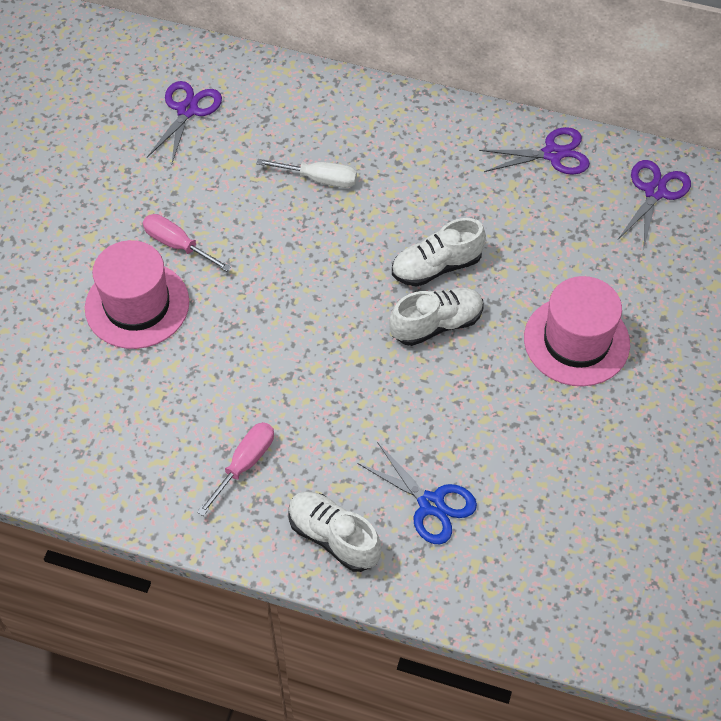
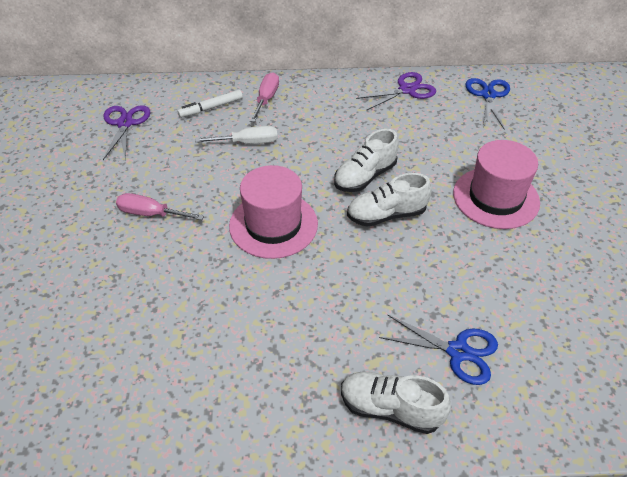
camera: 20 degrees left, 10 degrees down
pink hat [85,240,189,349] -> pink hat moved to [229,165,318,259]
pink screwdriver [197,422,274,516] -> pink screwdriver moved to [250,72,279,122]
white shoe [389,288,484,346] -> white shoe turned 150 degrees counterclockwise [347,173,432,227]
purple scissors [618,160,691,247] -> blue scissors [466,78,510,129]
none -> white marker [177,90,243,118]

